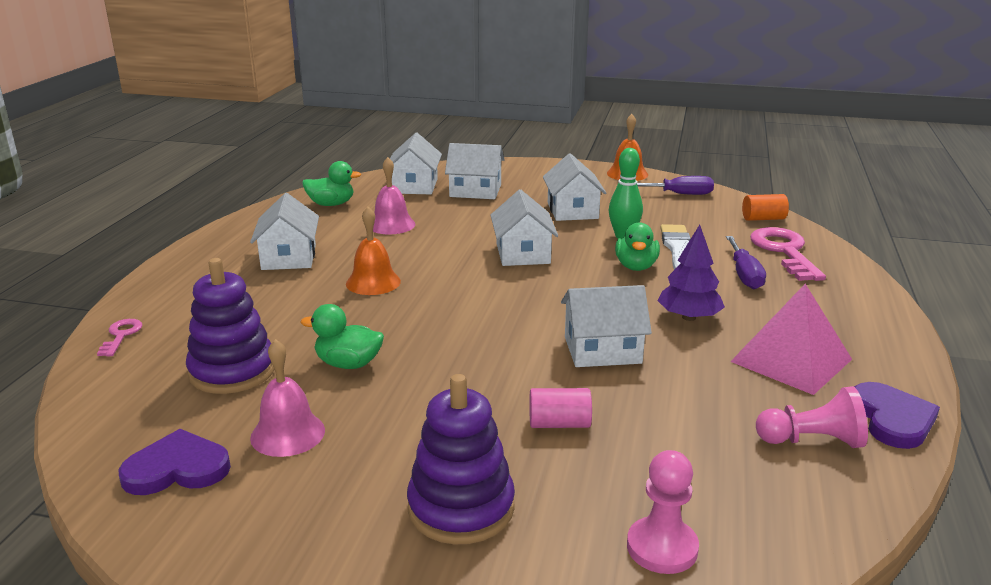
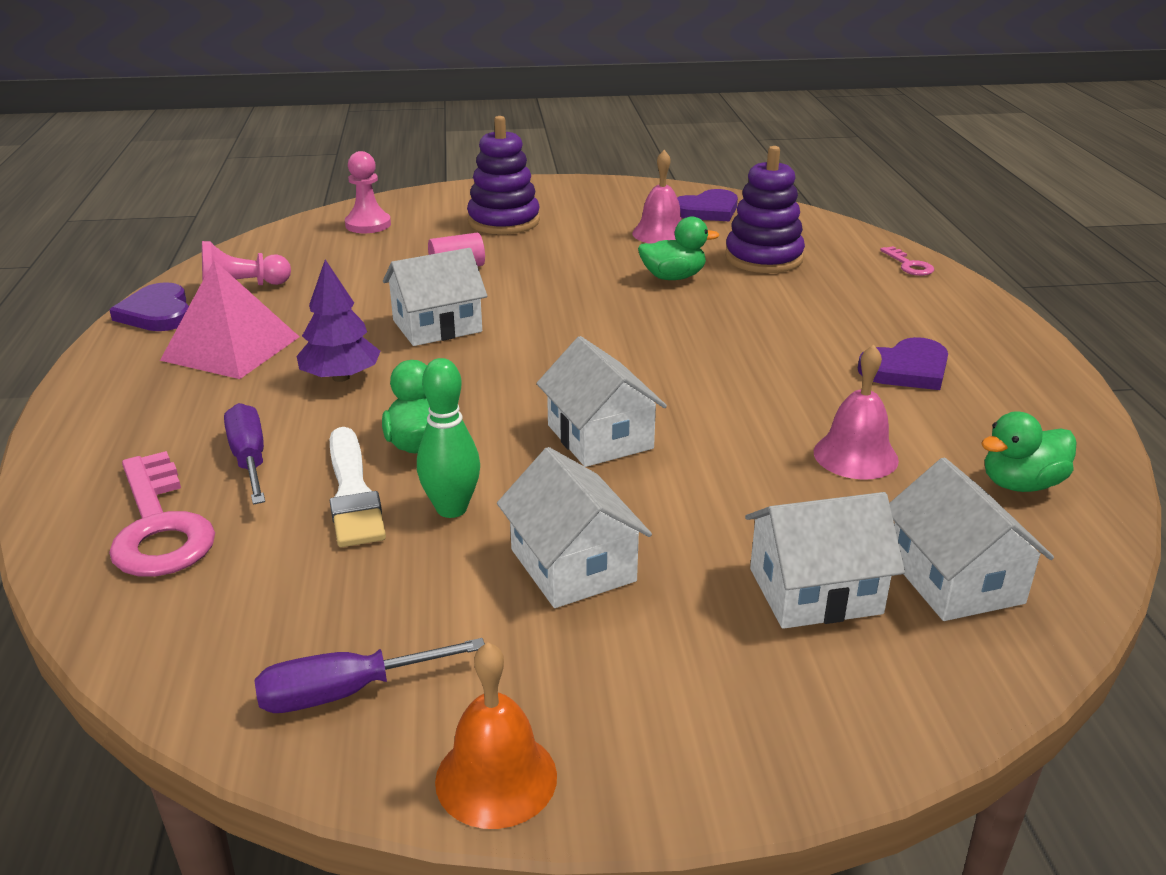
camera: 160 degrees right, 5 degrees up
white house [250,193,319,270] -> purple heart [858,337,948,390]
orange bell [346,207,401,295] -> none
orange cylinder [742,194,789,221] -> none

